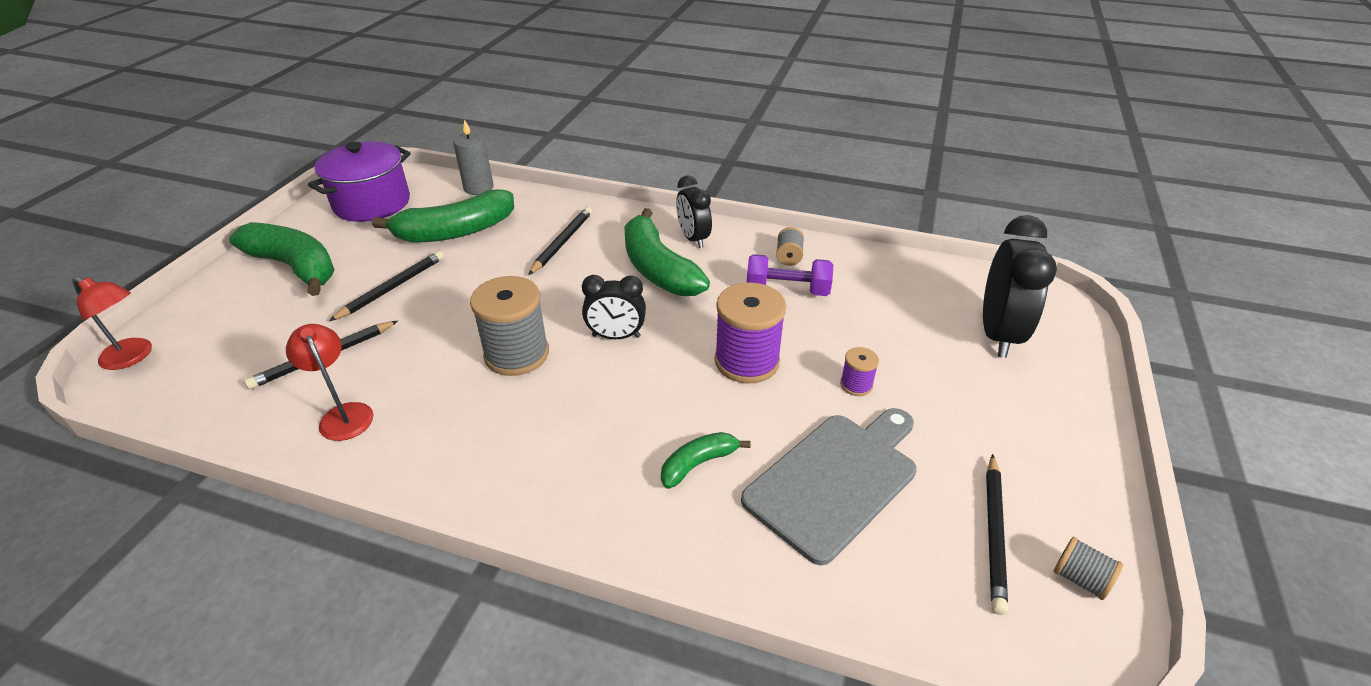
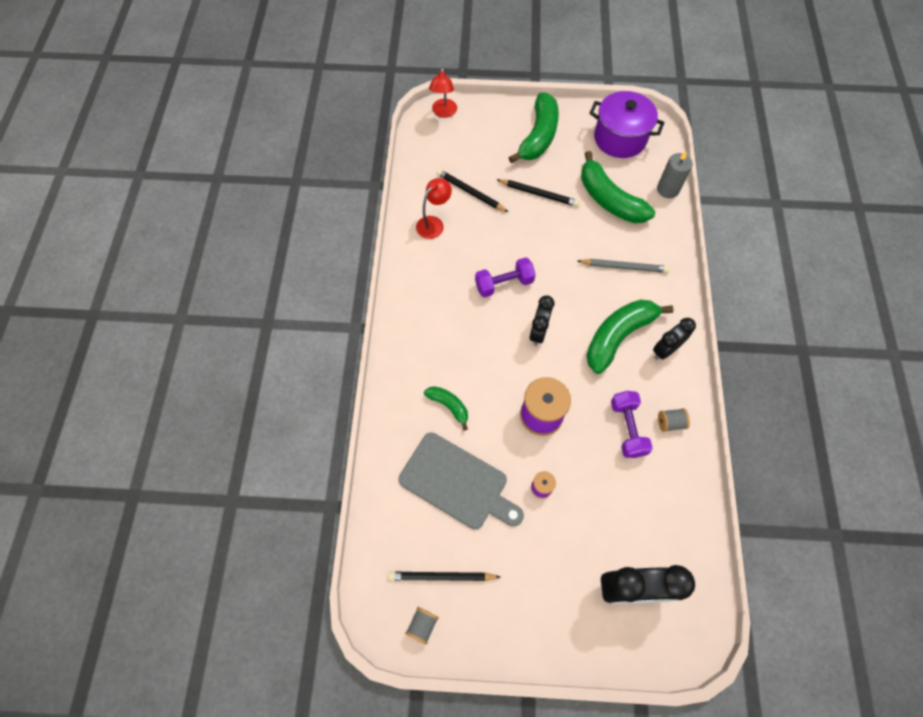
camera: 75 degrees right, 25 degrees up
grey spool [470,276,549,376] -> purple dumbbell [475,257,536,298]
black pencil [528,207,592,275] -> grey pencil [578,259,669,273]
black clock [582,275,646,339] -> black clock turned 150 degrees counterclockwise [529,295,554,345]

